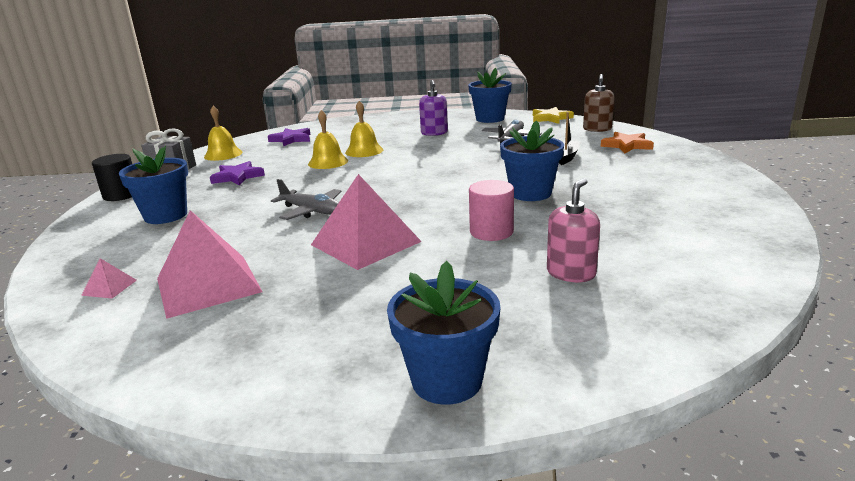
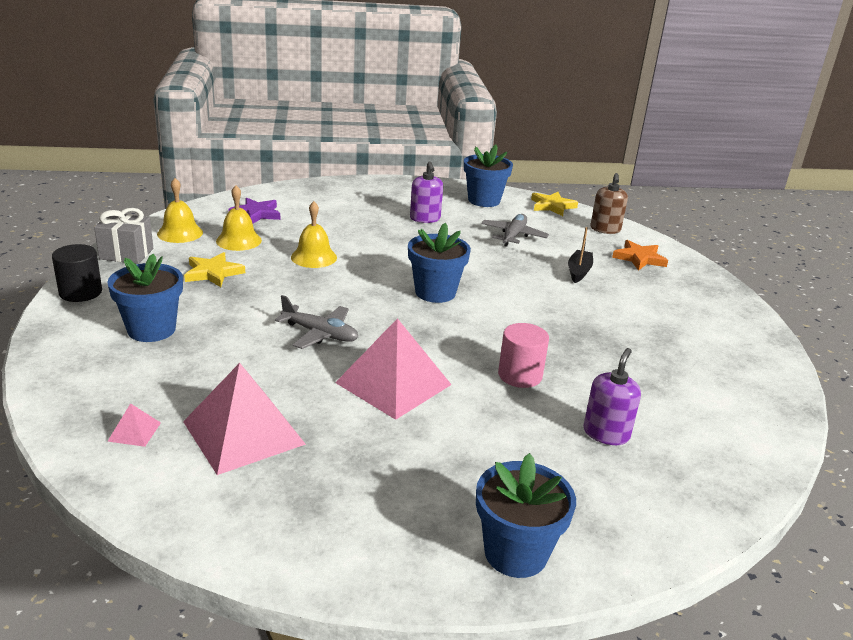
camera: 10 degrees left, 5 degrees up
purple star [210,161,265,186] -> yellow star [184,252,245,287]
yellow bell [345,101,383,157] -> yellow bell moved to [216,185,262,251]
blue flower pot [500,120,564,201] -> blue flower pot moved to [408,223,471,303]
pink soap dispenser [547,178,600,282] -> purple soap dispenser [583,348,641,445]

